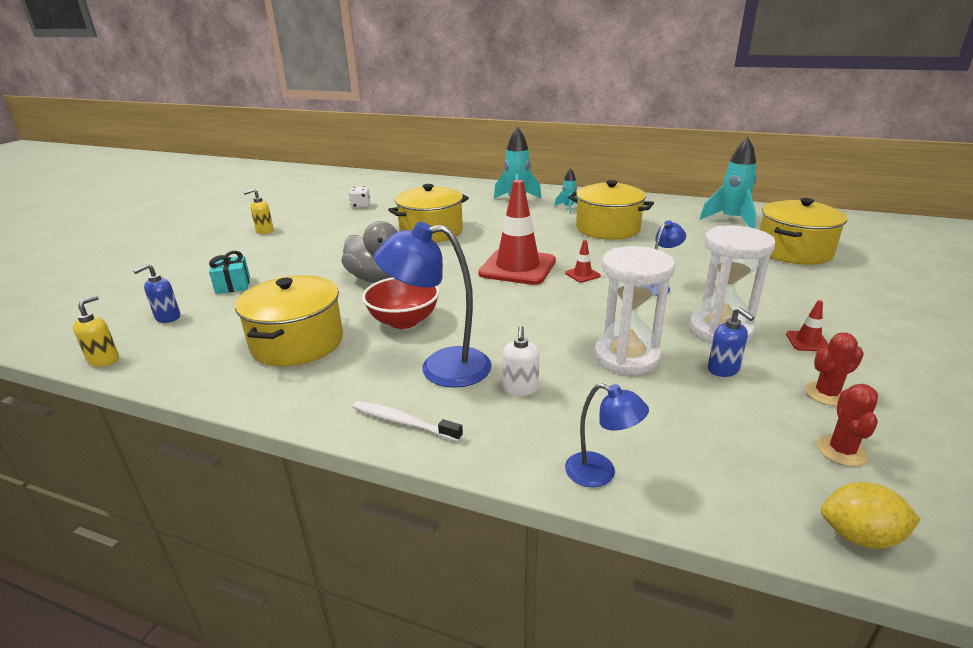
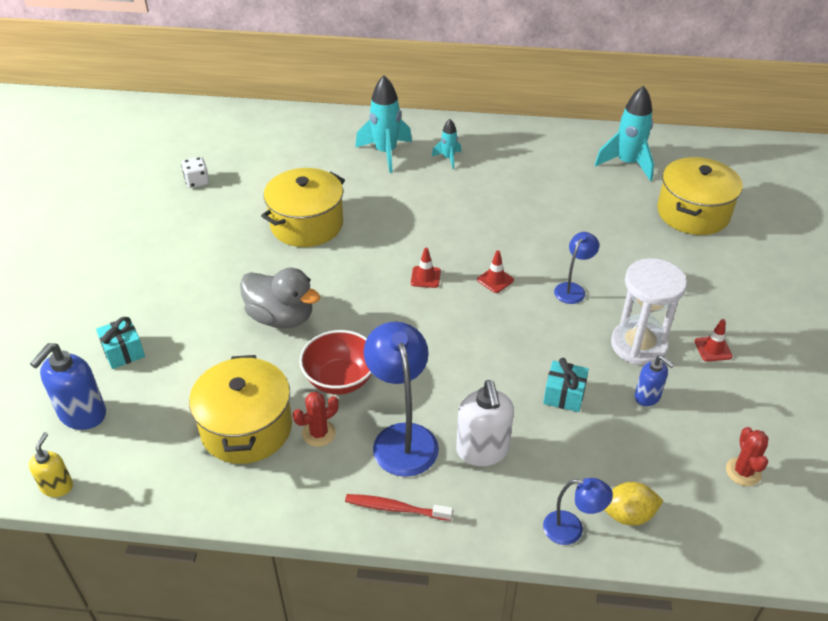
camera: 15 degrees left, 15 degrees up
blue soap dispenser [133,264,180,323] -> blue soap dispenser [30,343,106,430], size x1.68
yellow soap dispenser [244,188,274,234] -> none
white toothbrush [353,401,463,442] -> red toothbrush [345,494,453,521]
blue lamp [374,222,492,388] -> blue lamp turned 90 degrees clockwise [364,322,439,477]
red traffic cone [478,180,556,285] -> red traffic cone [411,248,441,288], size x0.40
white soap dispenser [502,326,539,396] -> white soap dispenser [456,380,514,466], size x1.68
yellow pot [568,180,654,240] -> none
white hourglass [594,246,675,375] -> turquoise gift [543,358,589,412]
red cactus [805,333,864,406] -> red cactus moved to [293,392,339,447]
yellow lemon [821,482,921,549] -> yellow lemon moved to [604,482,663,526]

